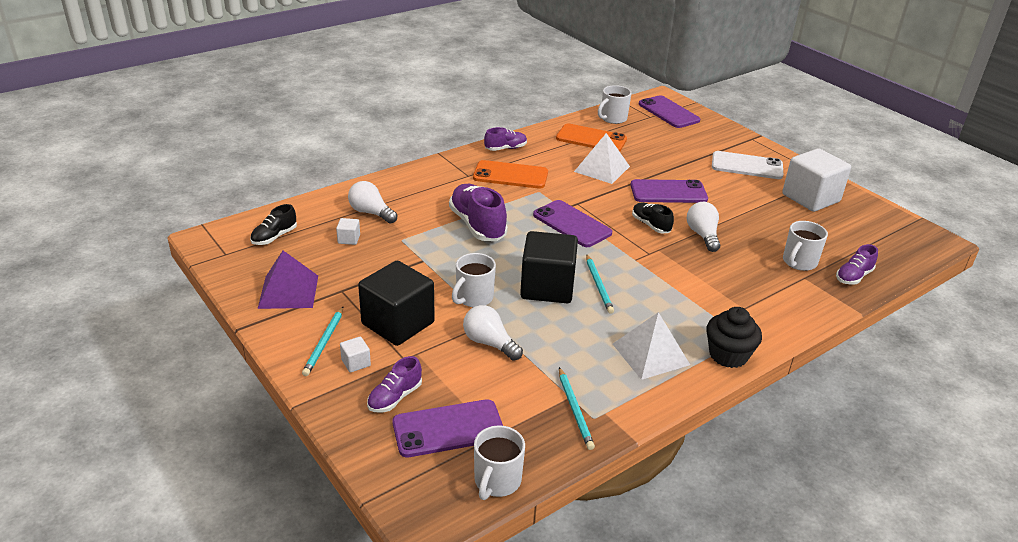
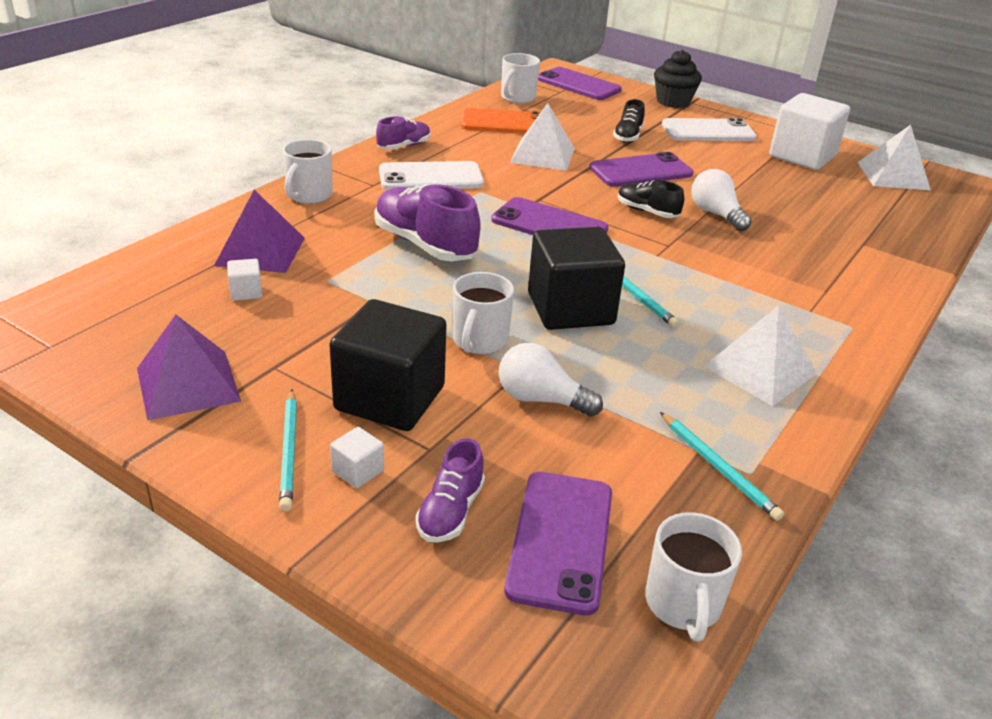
camera: 20 degrees left, 0 degrees up
black shoe [250,204,297,245] -> black shoe moved to [613,99,645,143]
white light bulb [348,181,397,224] -> purple pyramid [214,190,305,273]
purple phone [392,399,503,457] -> purple phone turned 45 degrees counterclockwise [504,472,612,615]
orange phone [473,160,548,189] -> white phone [379,161,484,190]
black cupcake [706,307,762,368] -> black cupcake moved to [654,50,702,108]
white mug [783,221,828,271] -> white mug moved to [282,139,333,204]
purple shoe [836,244,878,285] -> none
none -> white pyramid [858,125,931,190]

